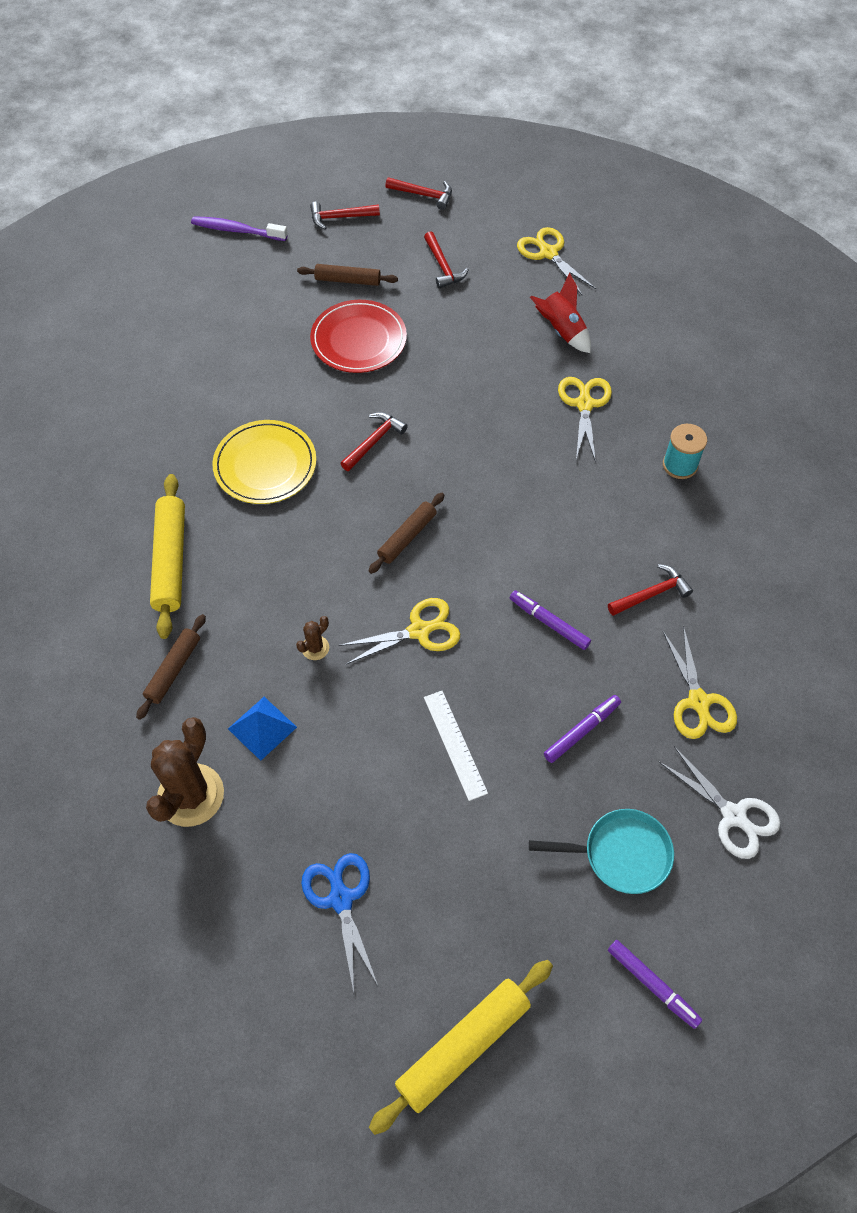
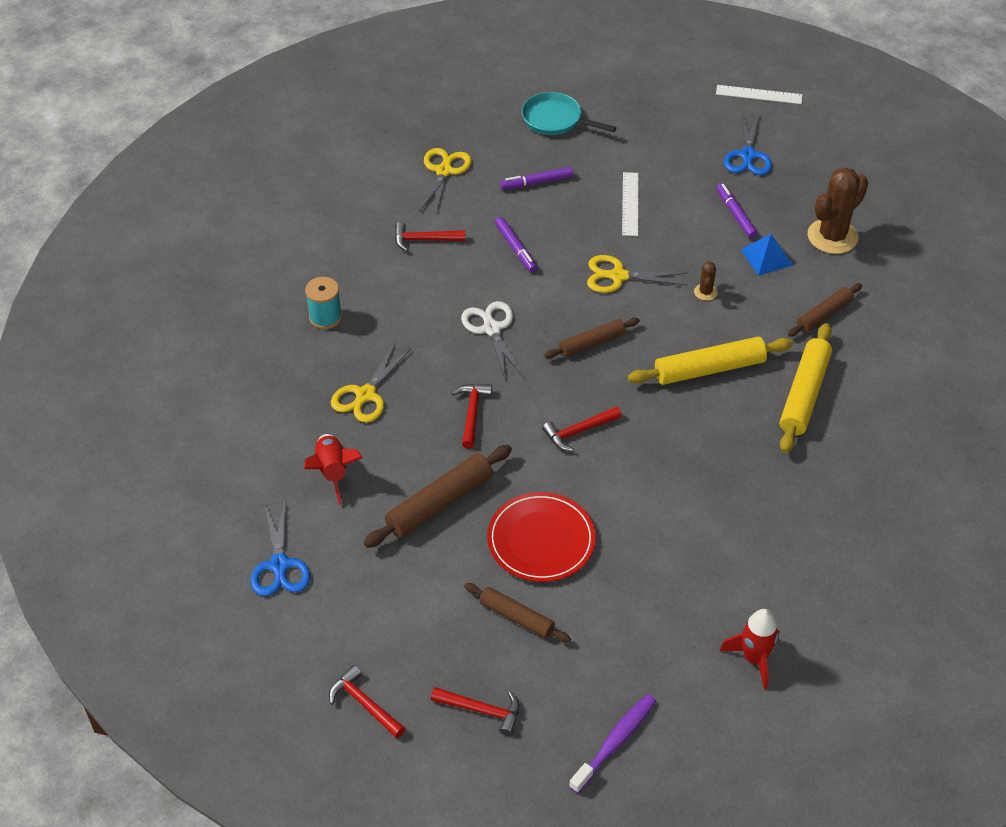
camera: 155 degrees left, 10 degrees down
purple toothbrush [191,216,288,241] -> purple toothbrush turned 90 degrees counterclockwise [569,694,656,794]
yellow plate [212,420,316,504] -> none
brown cactus [296,616,329,660] -> brown cactus turned 60 degrees counterclockwise [694,261,718,301]
yellow rolling pin [369,960,553,1135] -> yellow rolling pin moved to [628,337,793,385]
red hammer [424,231,469,288] -> red hammer moved to [452,384,492,449]
yellow scissors [517,227,596,295] -> blue scissors [250,501,310,596]
purple marker [608,940,702,1029] -> purple marker moved to [716,183,757,239]
white scissors [659,746,781,859] -> white scissors moved to [461,301,524,378]
none -> brown rolling pin [363,445,512,548]
none -> white ruler [716,85,803,104]
none -> red rocket [720,609,779,690]

